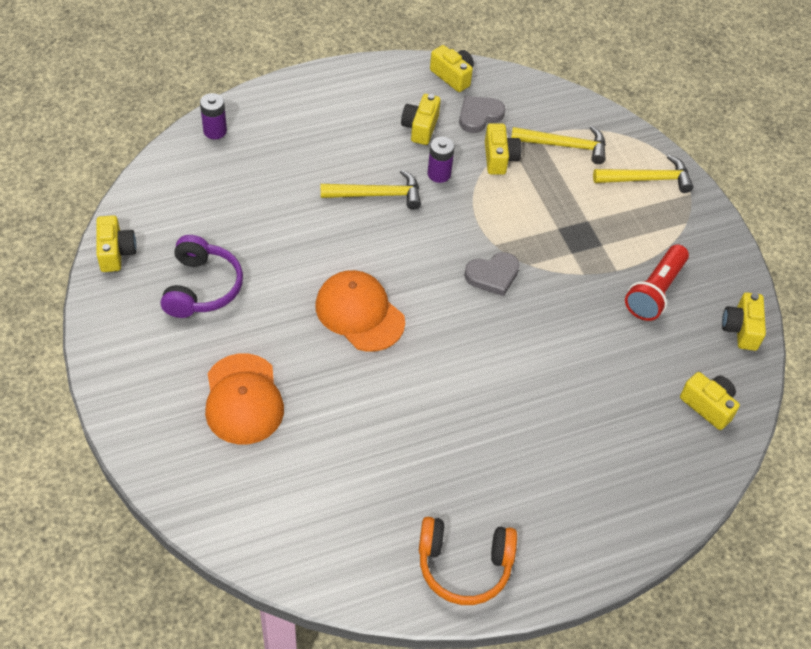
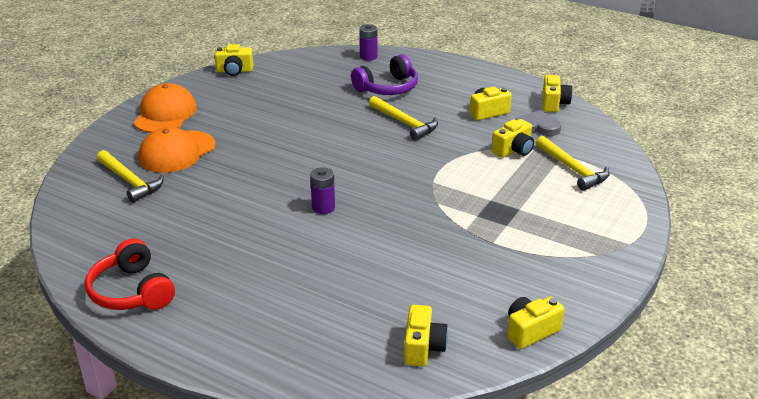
camera: 55 degrees right, 20 degrees down
yellow camera [96,215,136,272] -> yellow camera turned 45 degrees clockwise [215,44,253,76]
purple headphones [161,235,243,318] -> purple headphones moved to [351,54,418,95]
orange cap [315,270,405,352] -> orange cap moved to [134,83,197,133]
orange headphones [419,517,517,605] -> red headphones [85,239,175,310]
purple battery [428,137,455,183] -> purple battery moved to [310,167,335,214]
grey heart [464,252,520,296] -> none
yellow hammer [593,155,693,193] -> yellow hammer moved to [97,150,164,203]
red flashlight [625,244,689,321] -> none

